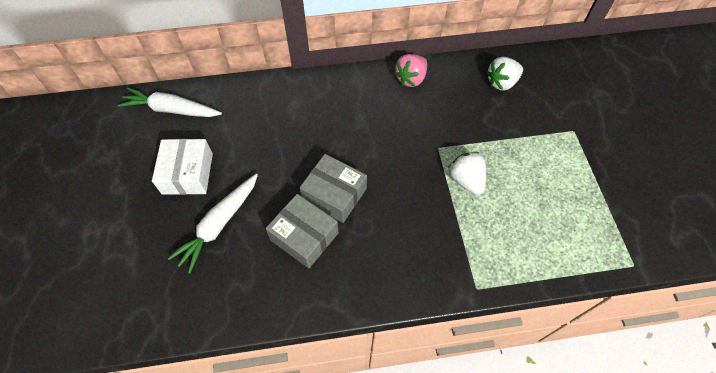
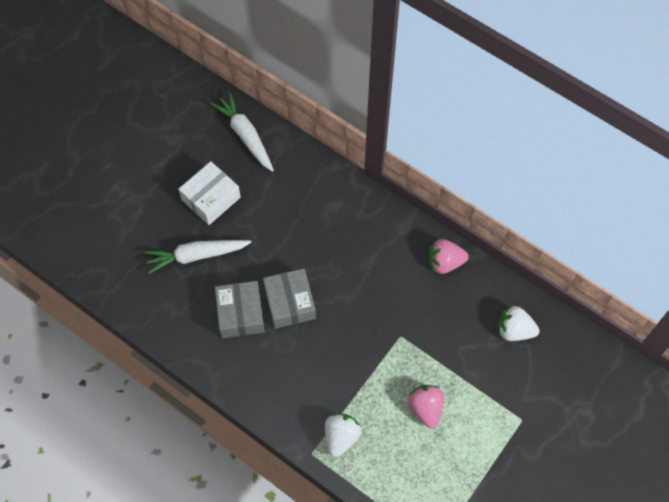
camera: 45 degrees right, 5 degrees up
white strawberry [448,152,486,195] -> white strawberry moved to [325,414,361,457]
none -> pink strawberry [408,385,444,428]

